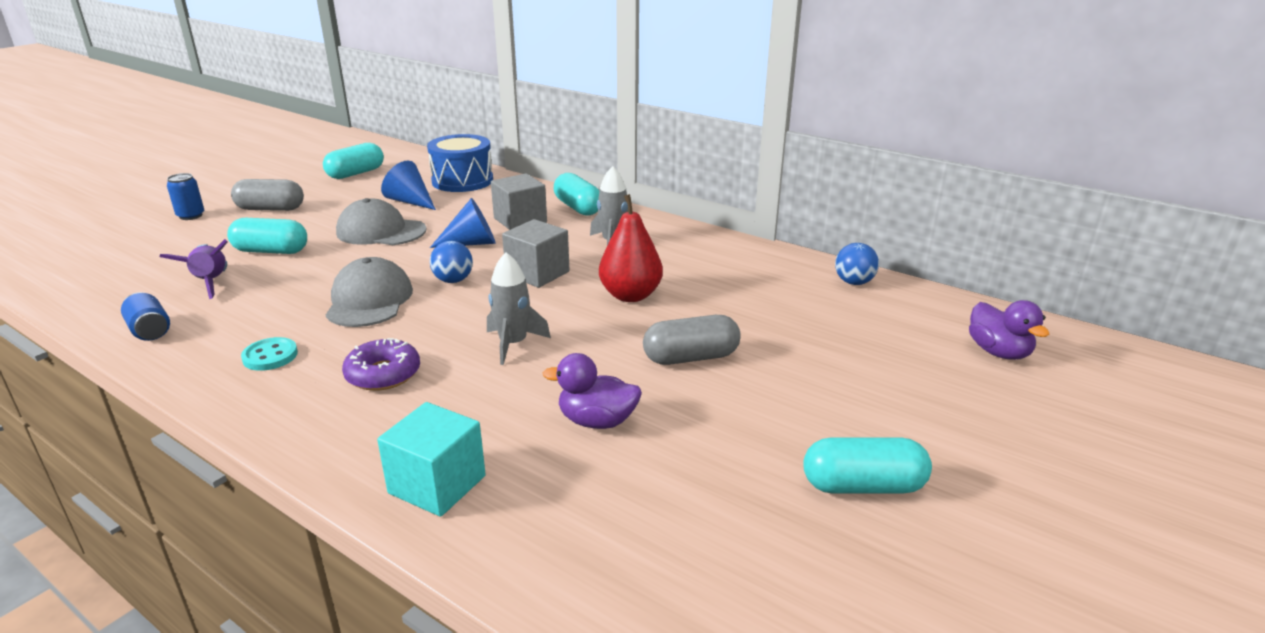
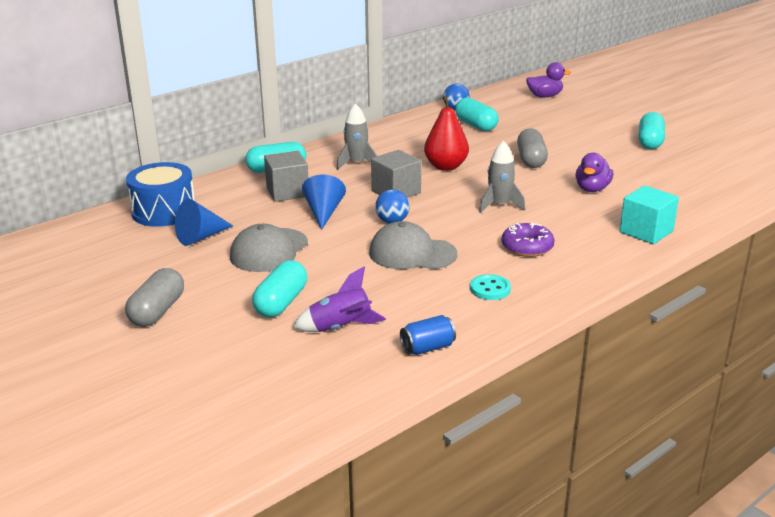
camera: 75 degrees left, 0 degrees up
blue can [167,173,204,220] -> none
turquoise capsule [323,143,384,179] -> turquoise capsule moved to [455,98,499,131]

